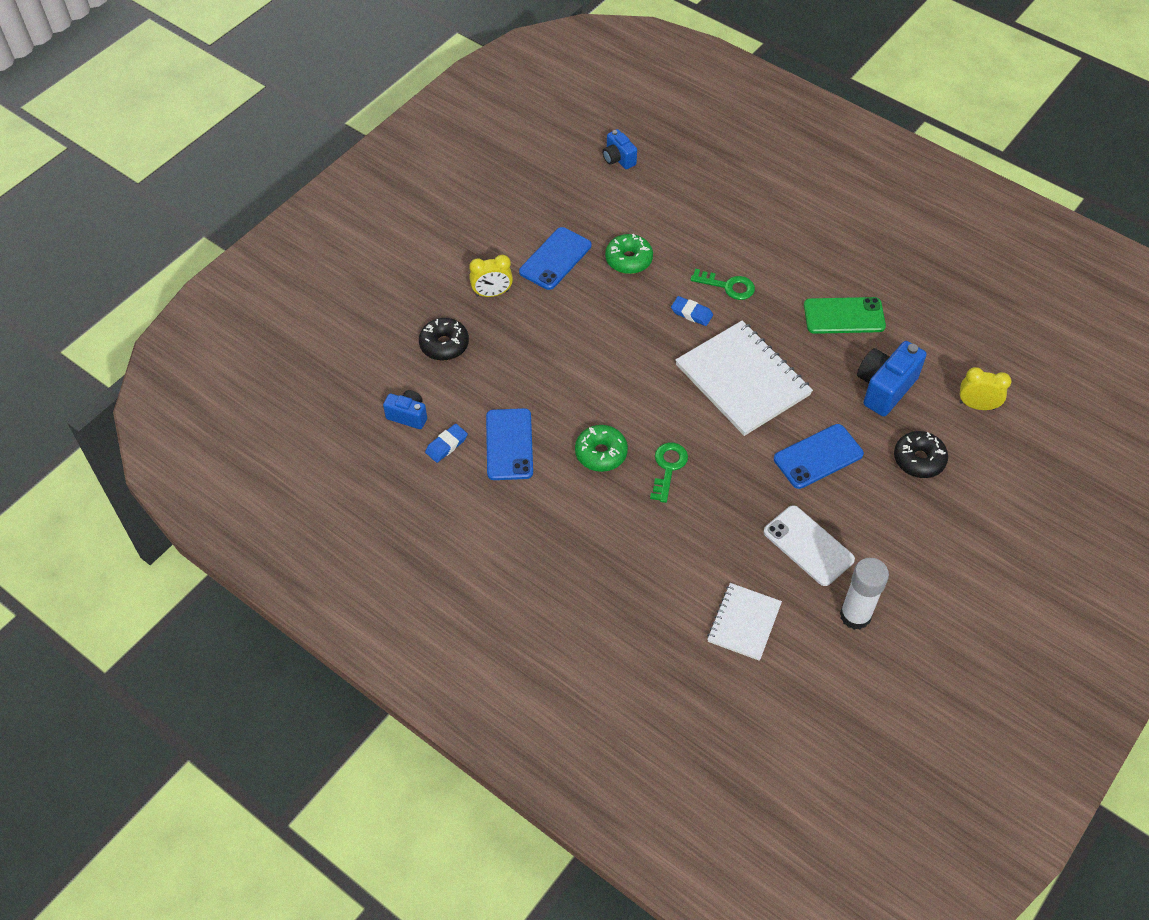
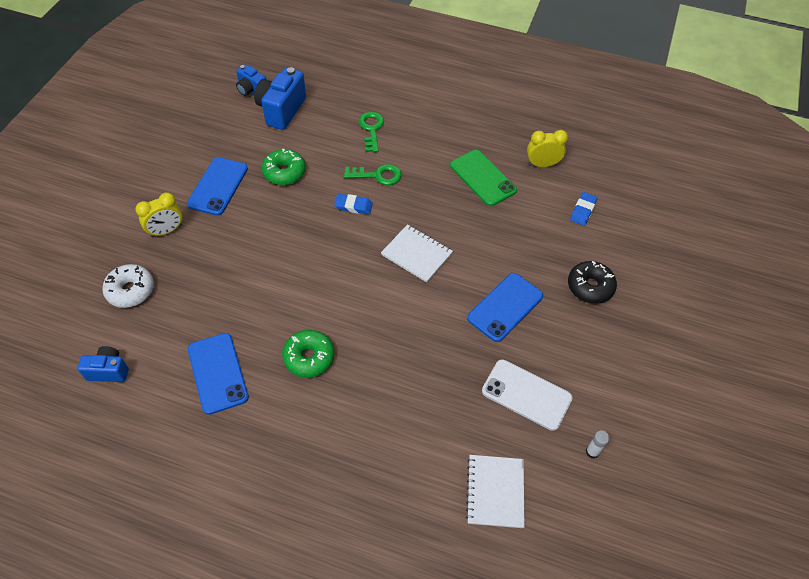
camera: 20 degrees left, 0 degrees up
black donut [419,318,469,361] -> white donut [102,264,154,308]
blue eraser [425,424,468,463] -> blue eraser moved to [570,192,597,226]
green key [650,443,688,503] -> green key moved to [359,112,384,152]
white notebook [675,320,813,436] -> white notebook [381,224,453,282], size x0.56
green phone [804,297,886,334] -> green phone turned 75 degrees clockwise [450,150,517,206]
white glue stick [840,558,889,630] -> white glue stick [586,430,610,459], size x0.45
blue camera [857,341,927,416] -> blue camera moved to [254,67,306,130]
yellow clock [959,367,1012,410] -> yellow clock moved to [527,130,568,167]

